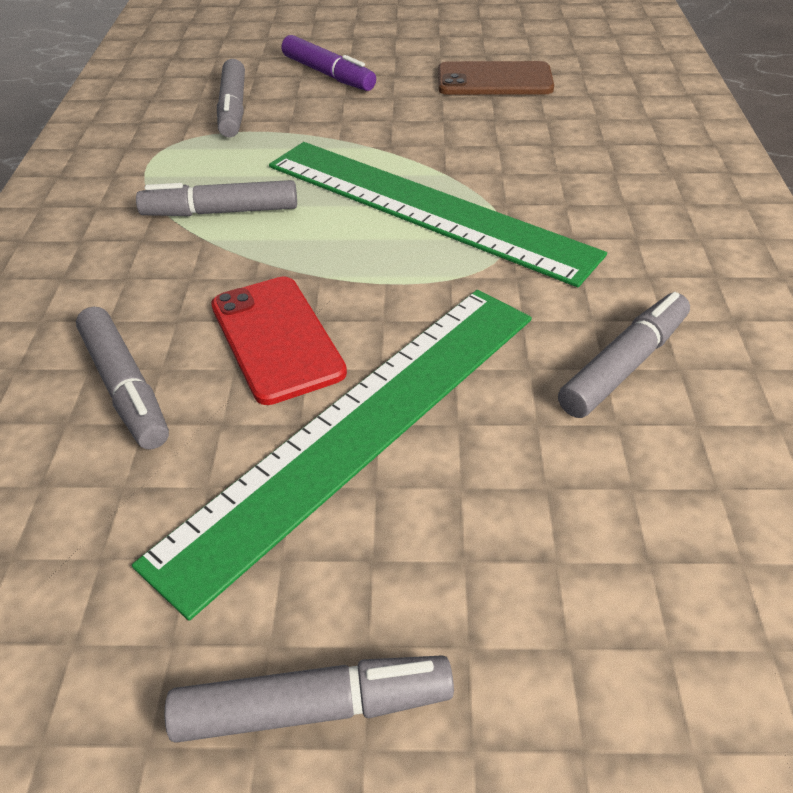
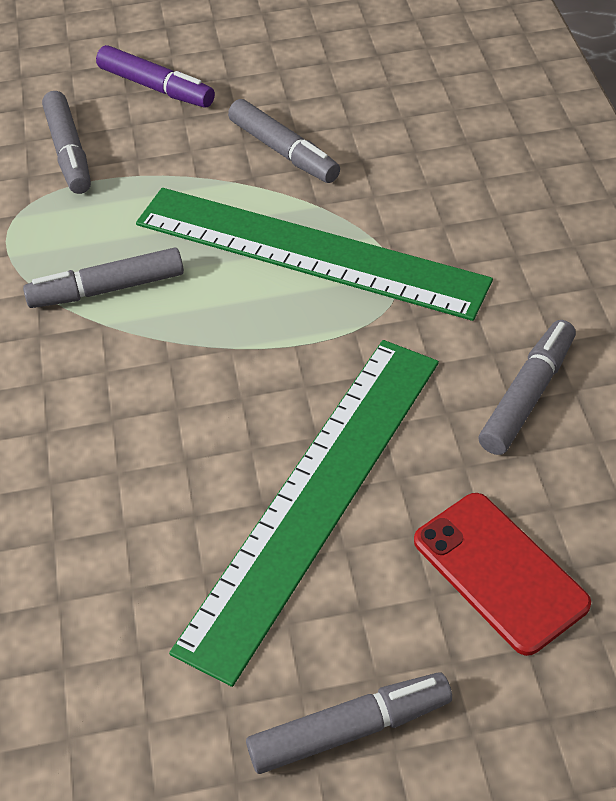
camera: 10 degrees left, 5 degrees up
grey marker [76,307,169,449] -> grey marker moved to [228,99,340,183]
red phone [211,276,347,405] -> red phone moved to [414,493,591,656]
brown phone [438,61,554,95] -> none

